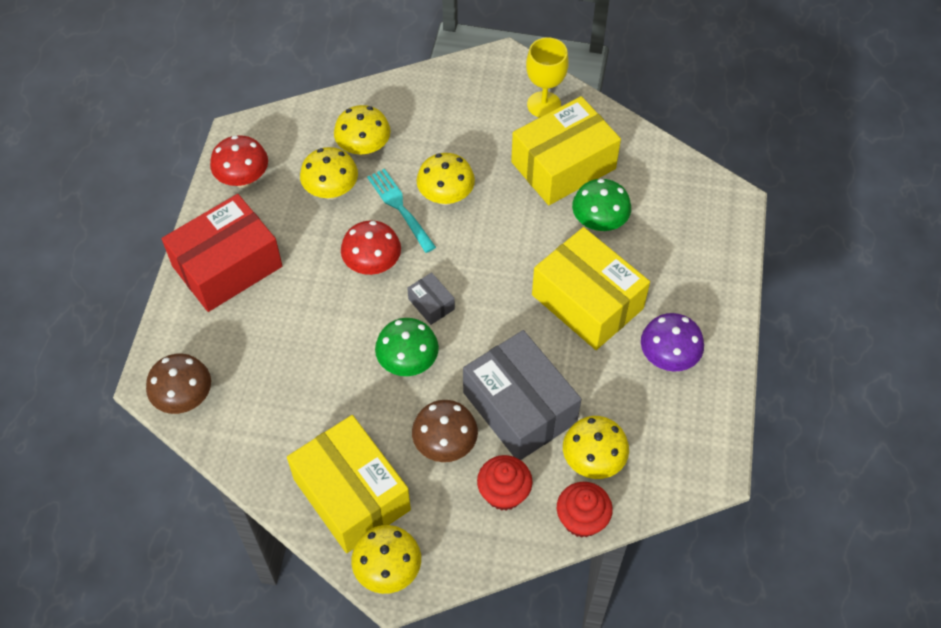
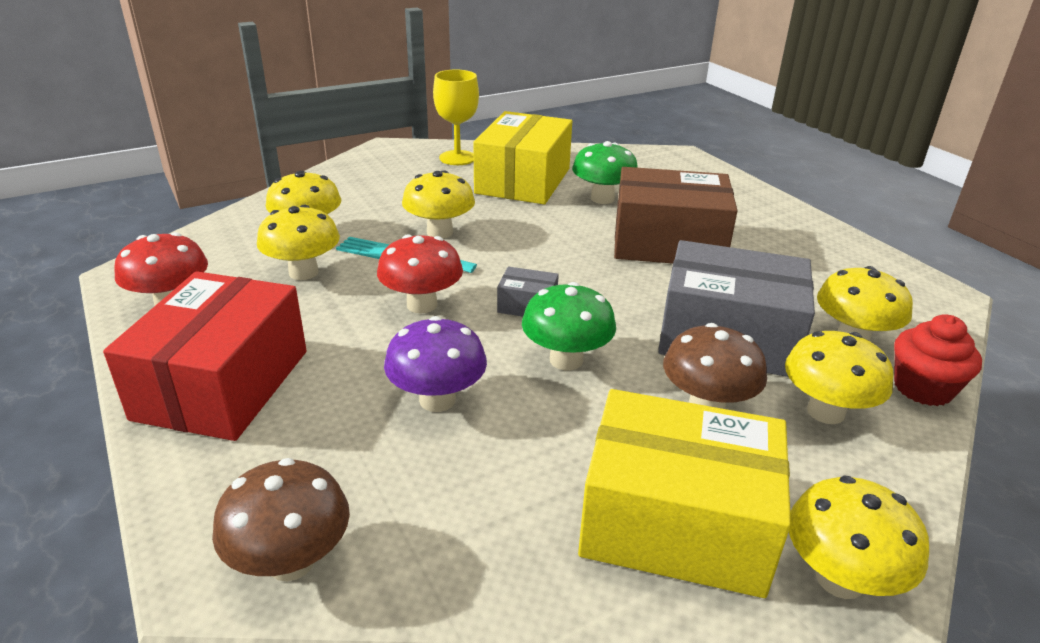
camera: 40 degrees left, 25 degrees down
red cupcake [477,455,533,511] -> yellow mushroom [785,331,894,424]
yellow box [532,227,650,350] -> brown box [614,167,737,264]
purple mushroom [641,313,704,372] -> purple mushroom moved to [384,316,487,412]

